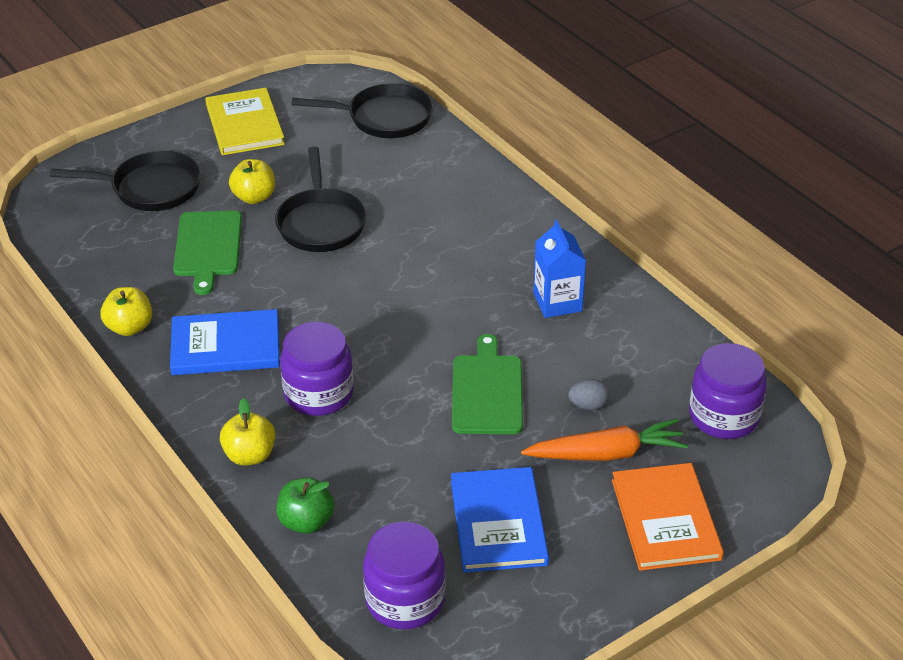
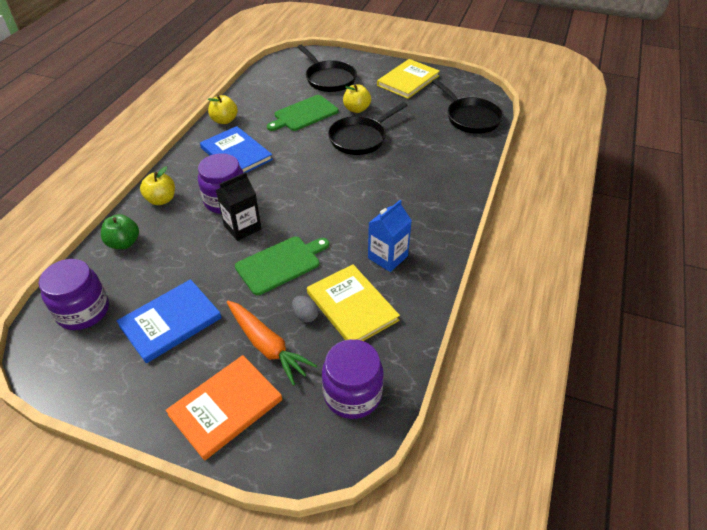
camera: 55 degrees right, 5 degrees up
none -> black carton [216,172,261,241]
none -> yellow book [307,264,400,341]

